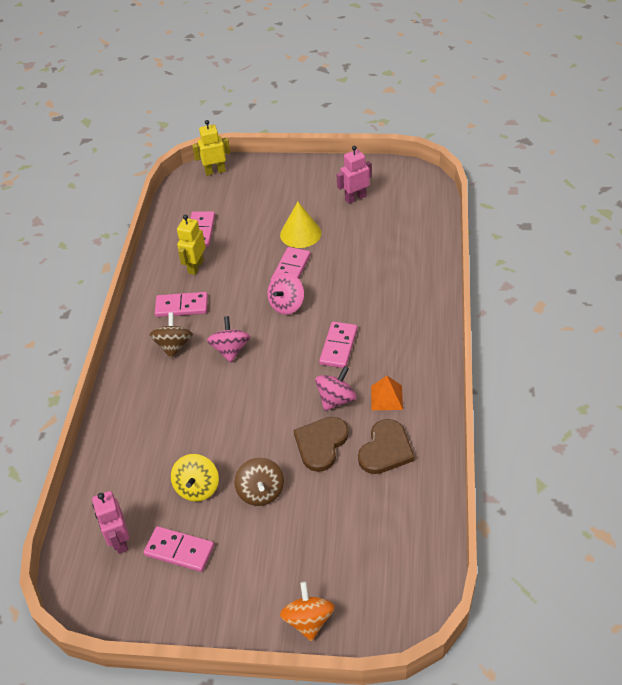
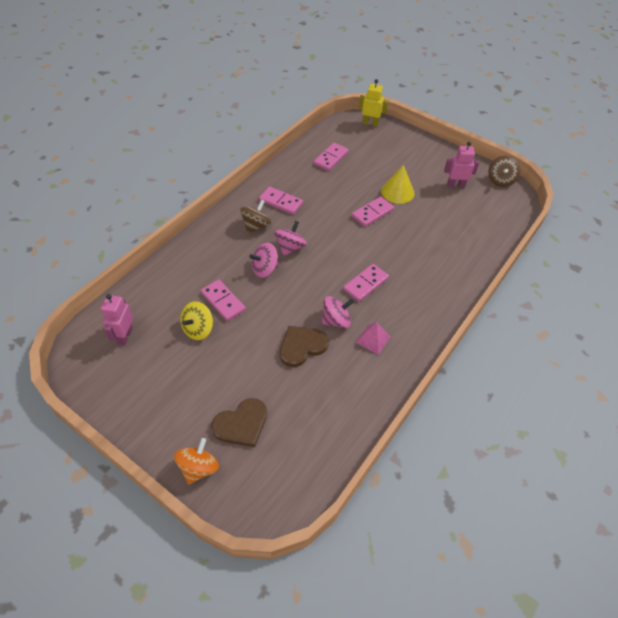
camera: 25 degrees right, 5 degrees up
pink domino [143,526,214,572] -> pink domino moved to [201,279,246,321]
yellow robot [177,215,206,275] -> none
brown spinning top [234,457,284,506] -> brown spinning top moved to [488,155,521,187]
pink spinning top [267,273,304,315] -> pink spinning top moved to [249,243,279,278]
brown heart [358,419,415,474] -> brown heart moved to [211,398,267,447]
orange pyramid [371,376,403,410] -> pink pyramid [355,323,391,355]

